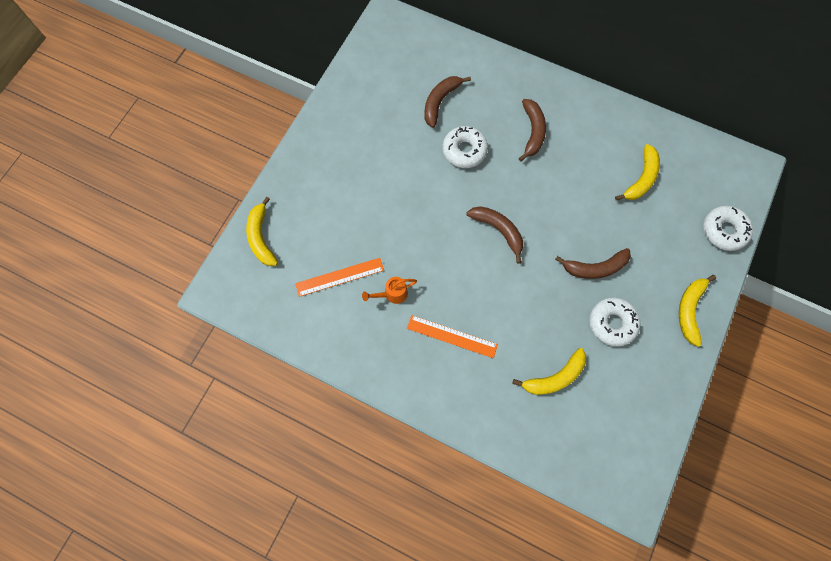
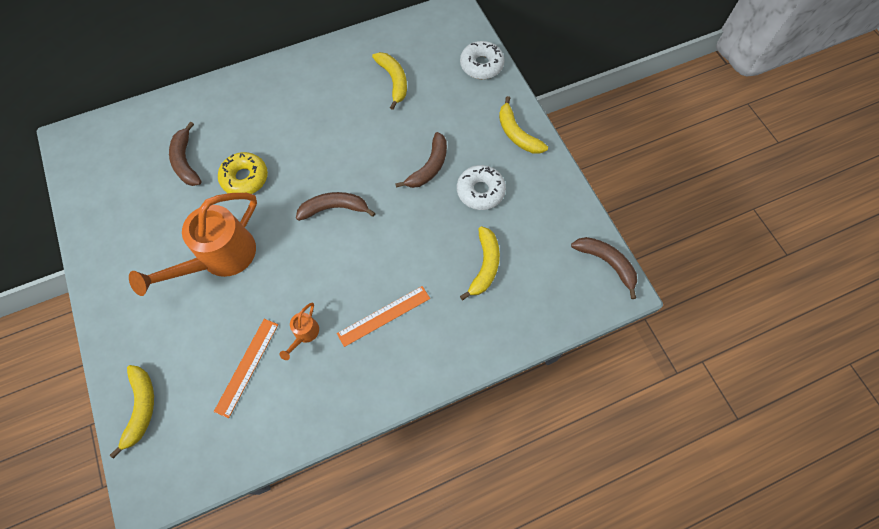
camera: 50 degrees left, 5 degrees down
yellow banana [246,197,278,266] -> yellow banana turned 120 degrees counterclockwise [110,365,154,459]
white donut [443,126,488,168] -> yellow donut [218,152,268,194]
brown banana [519,99,546,162] -> brown banana moved to [571,237,637,299]
none -> orange watering can [129,193,257,296]

